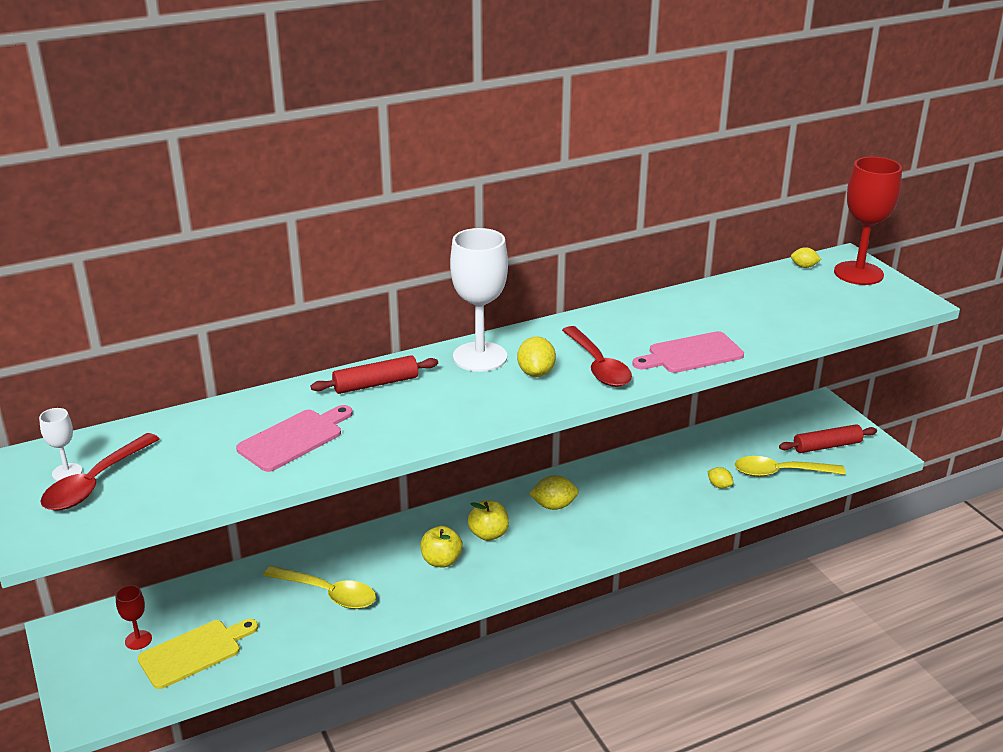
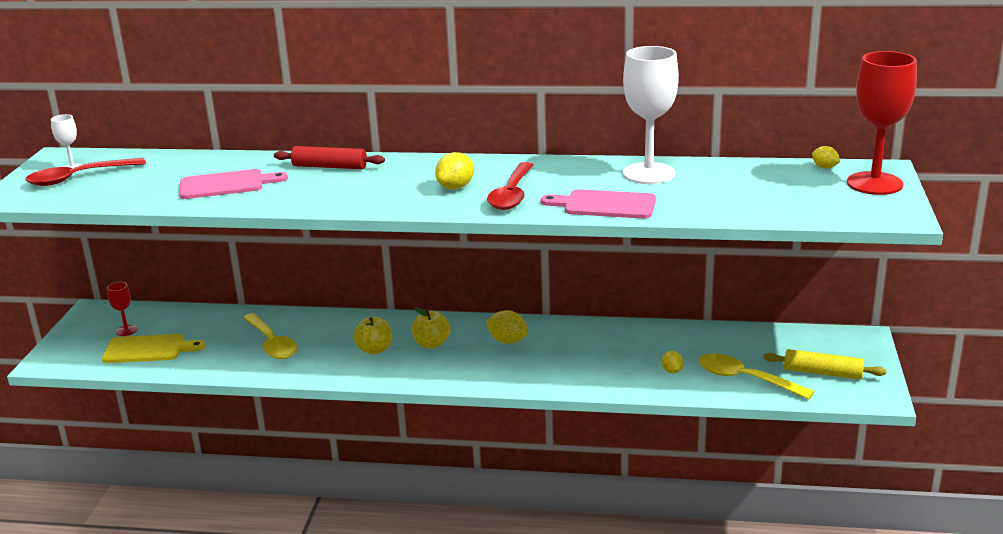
camera: 35 degrees right, 5 degrees down
white goblet [450,228,508,372] -> white goblet moved to [623,46,679,184]
red rolling pin [779,424,877,453] -> yellow rolling pin [763,349,886,380]

